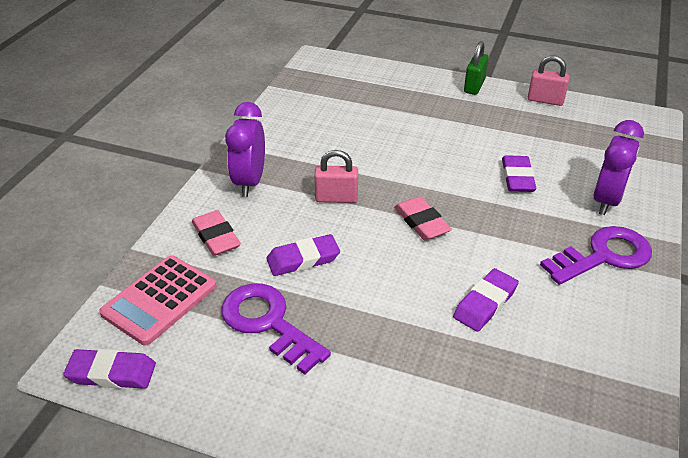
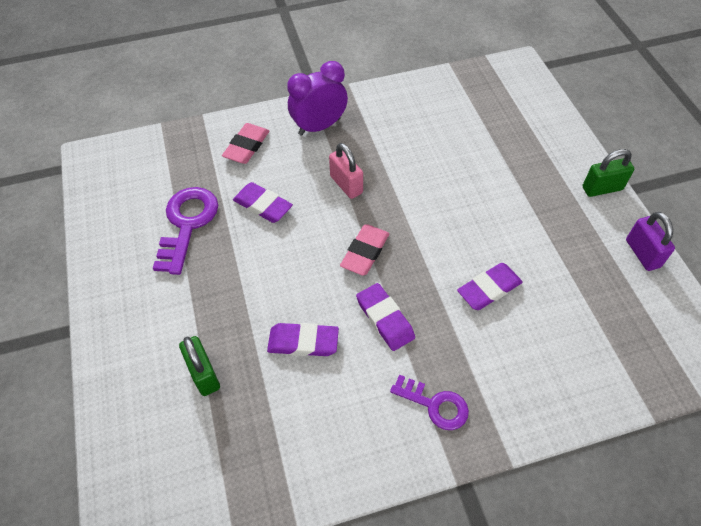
camera: 55 degrees right, 15 degrees up
purple eraser [63,349,156,389] -> purple eraser moved to [356,283,415,351]
pink calculator [99,255,216,345] -> none
pink padlock [528,56,570,106] -> purple padlock [626,212,675,271]
purple key [540,226,652,285] -> purple key [390,375,469,430], size x0.63
purple clock [594,120,644,215] -> none
none -> green padlock [179,336,220,396]

